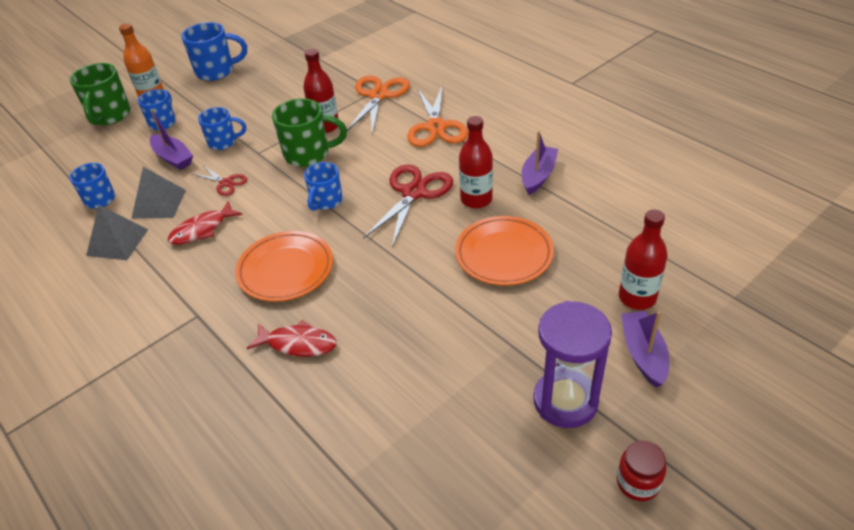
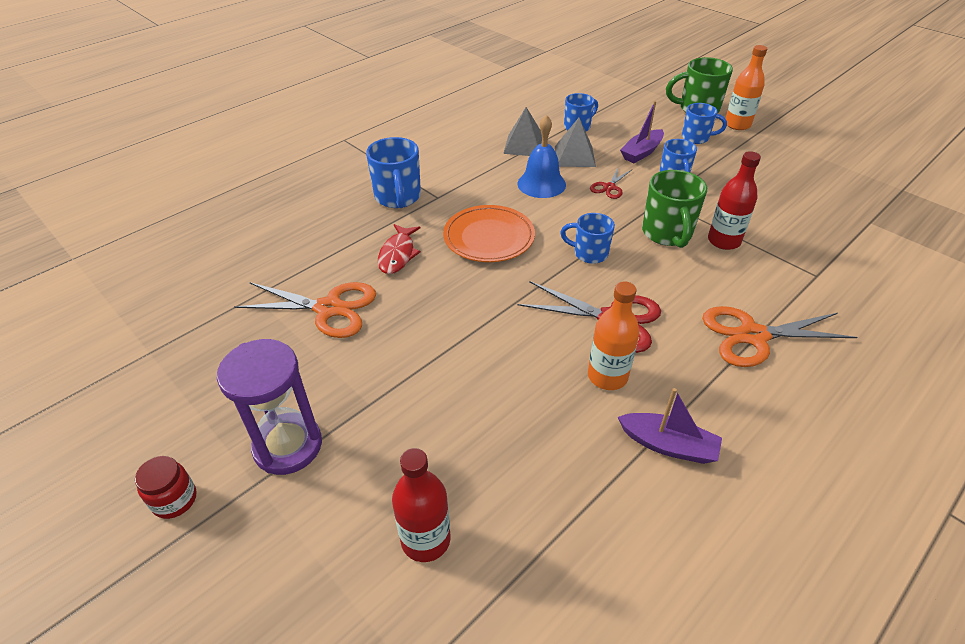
camera: 85 degrees right, 0 degrees up
red fish [168,201,243,245] -> blue bell [517,115,566,198]
blue mug [181,22,247,81] -> blue mug moved to [366,137,421,208]
orange scissors [347,76,410,135] -> orange scissors moved to [234,282,376,338]
orange plate [455,216,554,286] -> none
red bottle [459,116,493,208] -> orange bottle [588,281,640,390]
purple boat [621,311,669,388] -> none

